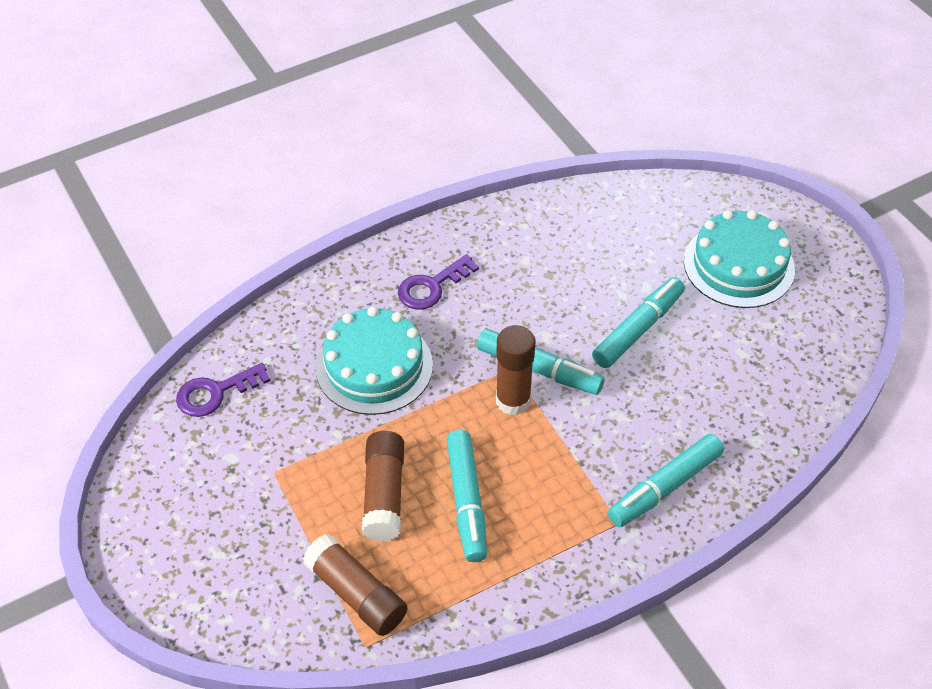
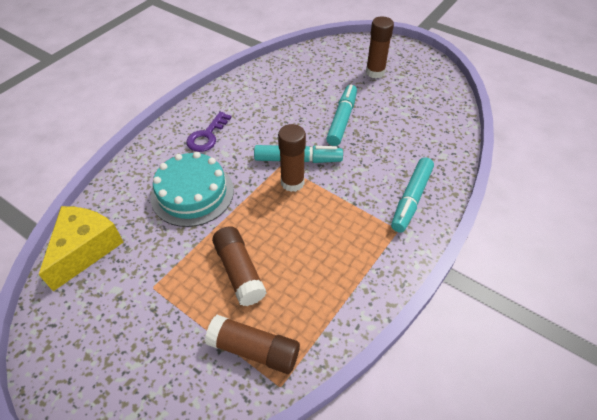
camera: 25 degrees left, 0 degrees up
purple key [176,363,271,417] -> yellow cheese [38,206,124,291]
turquoise marker [446,430,487,562] -> none
turquoise cake [684,210,795,308] -> brown glue stick [366,16,394,78]

